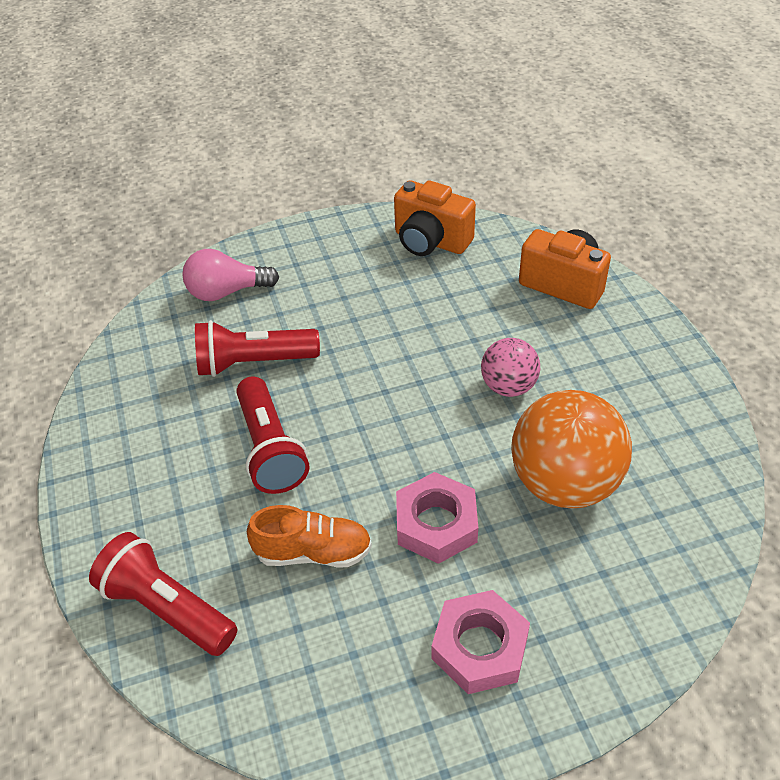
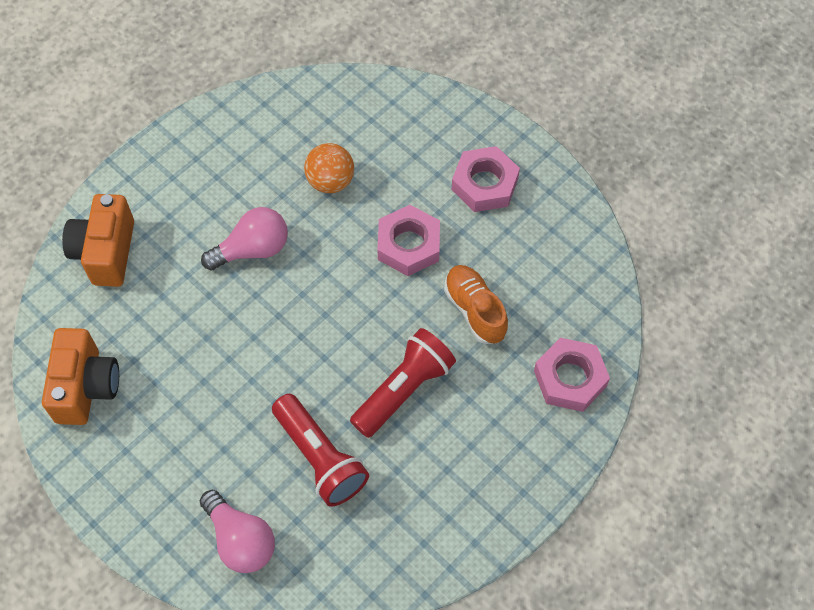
camera: 120 degrees left, 15 degrees up
red flashlight [89,532,237,656] -> pink nut [534,338,610,412]
pink ball [481,338,540,397] -> pink light bulb [201,207,288,270]
orange ball [511,390,632,509] -> orange ball [304,143,354,193], size x0.56

